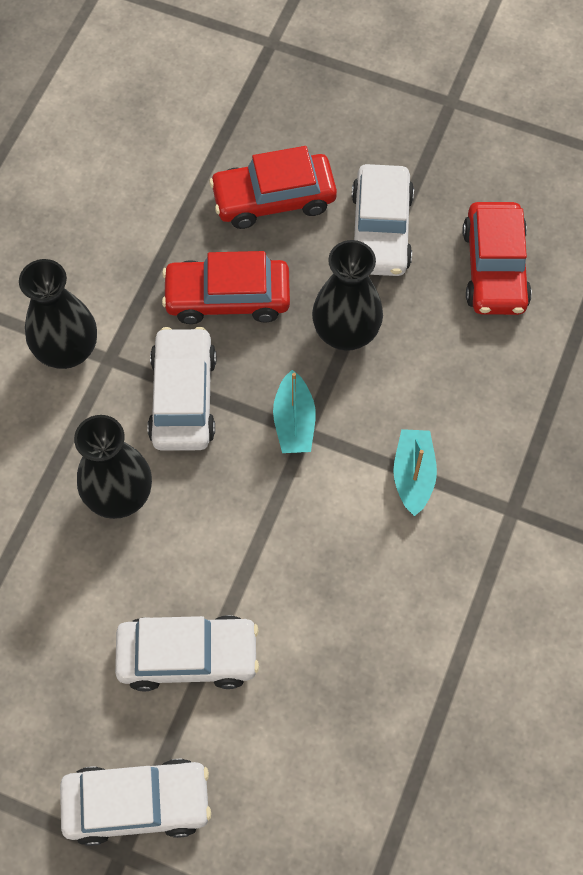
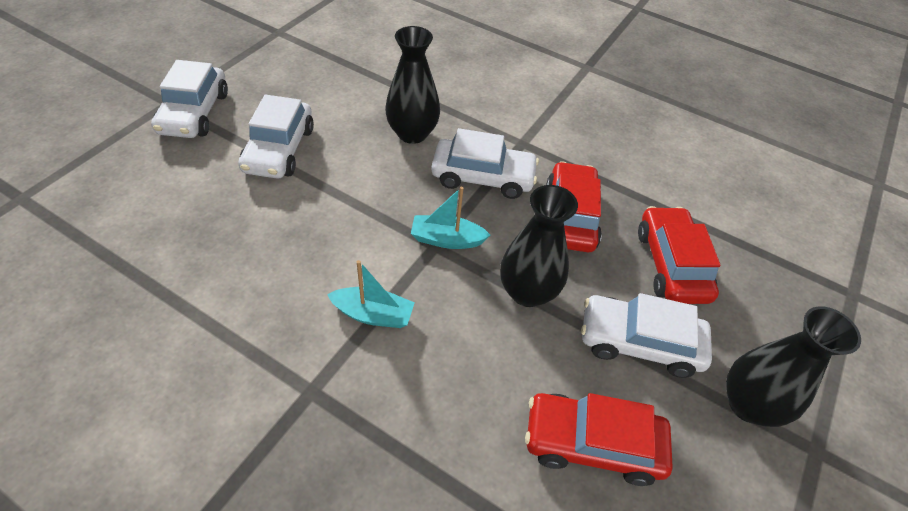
camera: 95 degrees right, 15 degrees down
black vase [19,259,97,369] -> black vase moved to [726,306,861,427]

